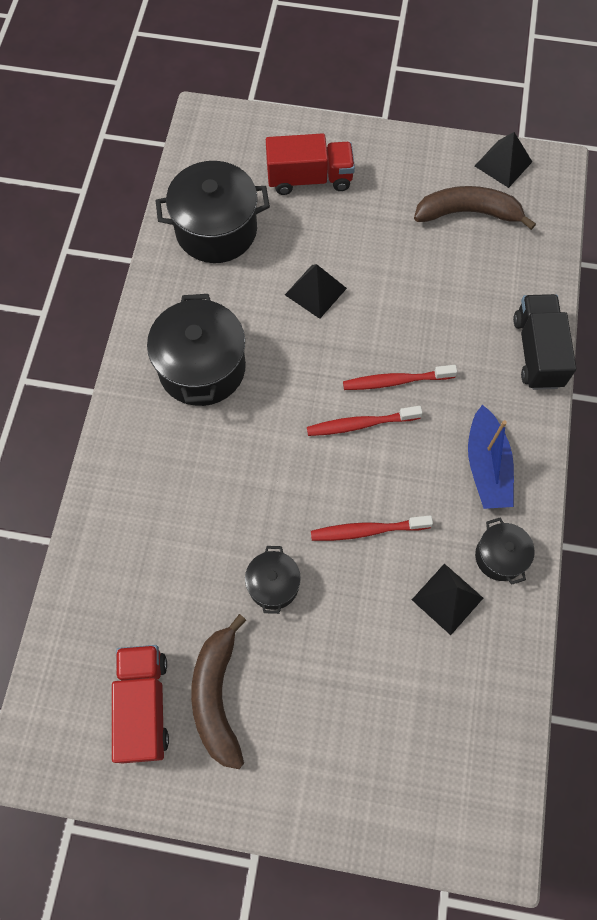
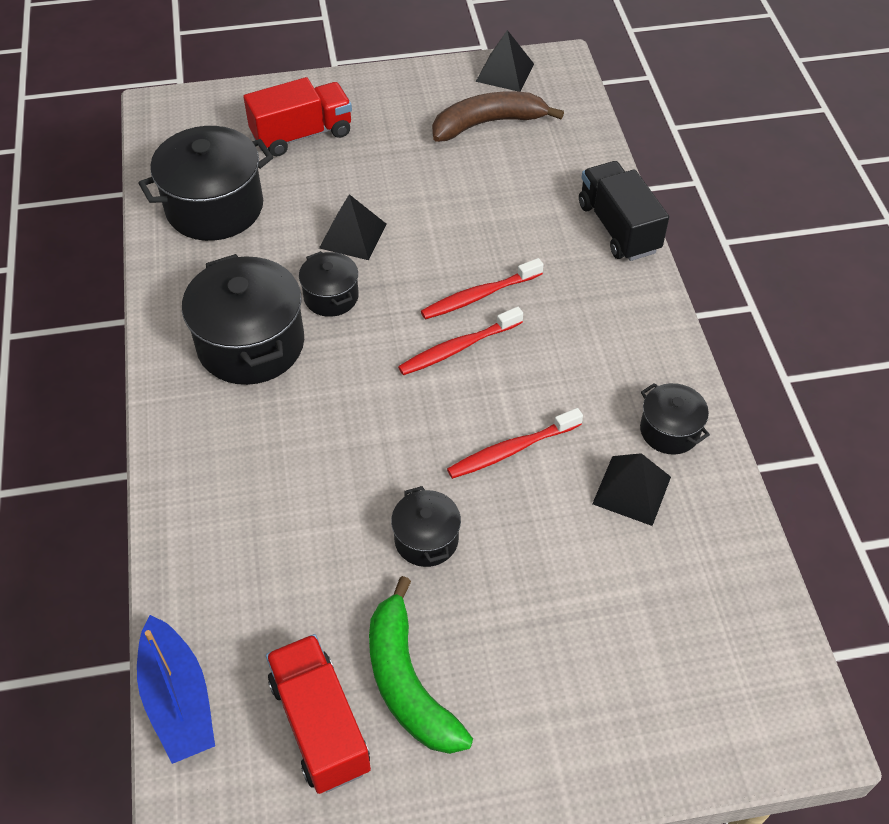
camera: 20 degrees left, 15 degrees down
brown banana [191,614,246,769] -> green banana [369,576,473,754]
blue boat [468,405,514,509] -> blue boat moved to [137,615,215,764]
none -> black pot [299,251,359,317]

